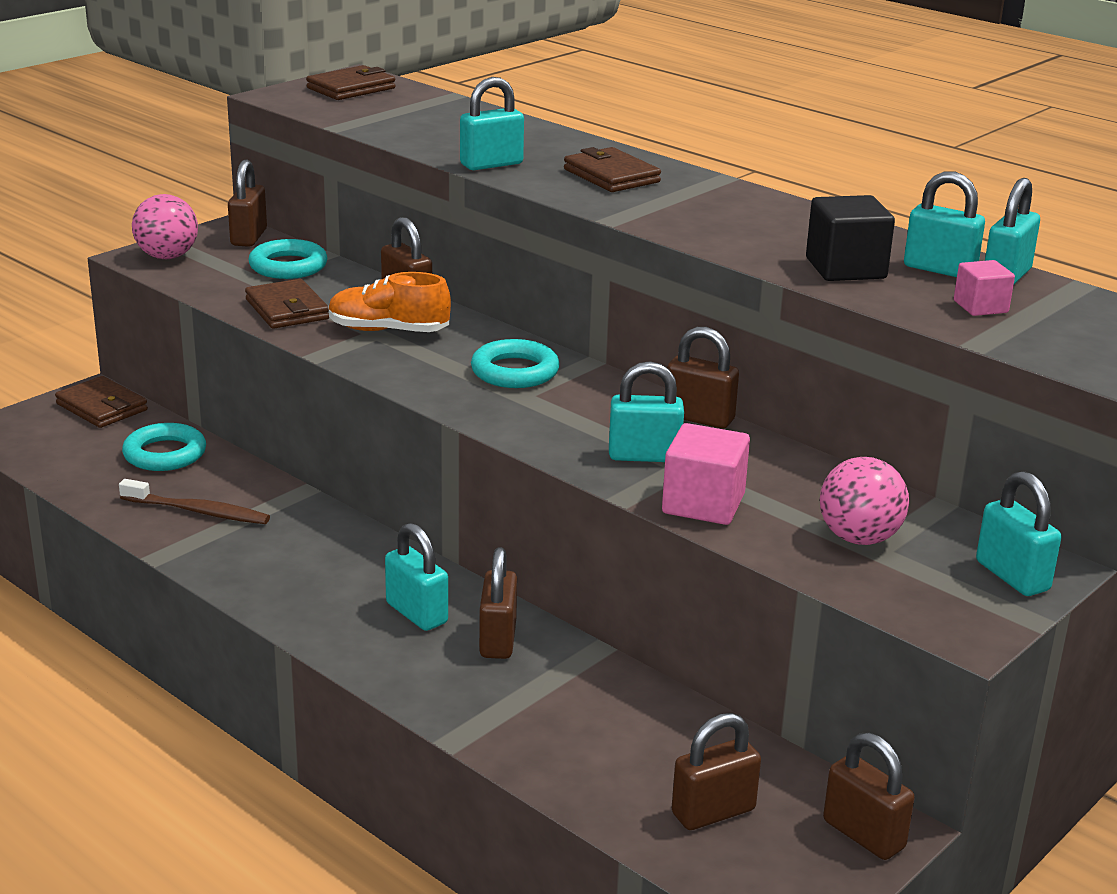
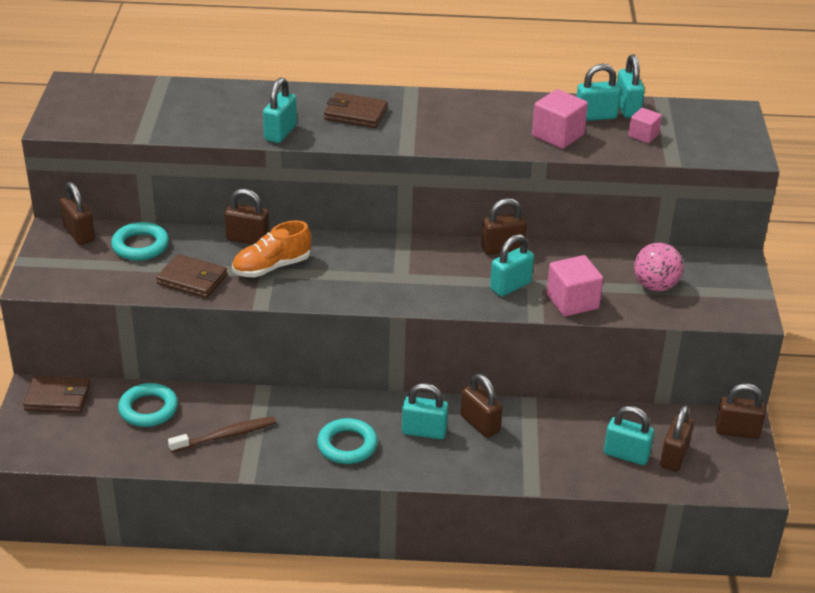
camera: 40 degrees left, 10 degrees up
pink ball [132,194,198,259] -> none
brown wallet [306,65,395,100] -> none
turquoise ring [471,339,560,388] -> turquoise ring moved to [317,418,378,464]
black cube [806,195,895,281] -> pink cube [532,89,588,149]
turquoise padlock [976,471,1061,596] -> turquoise padlock moved to [604,406,654,465]

